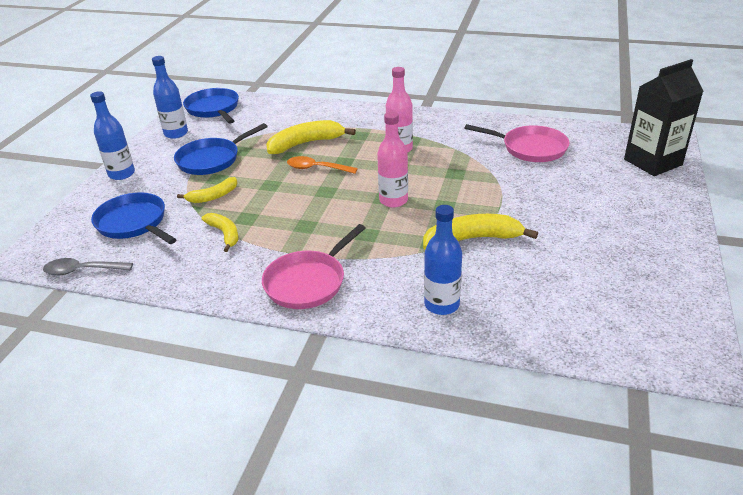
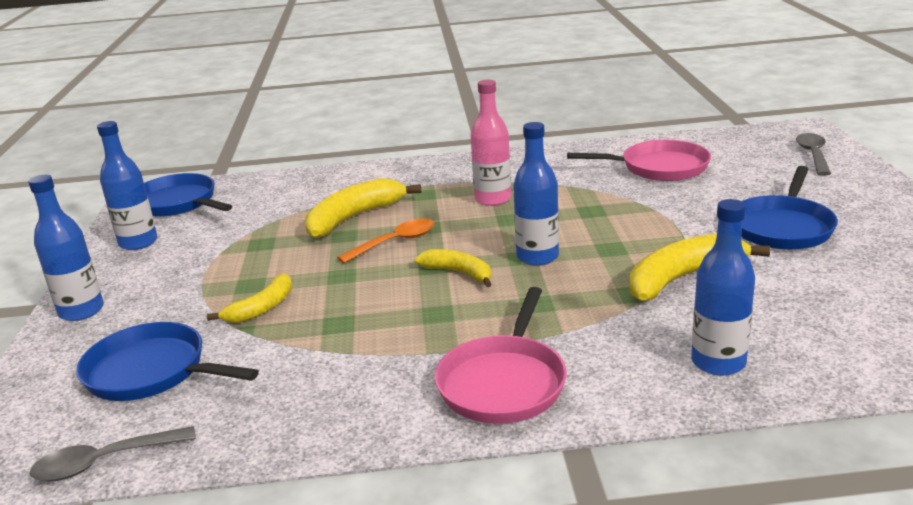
camera: 20 degrees left, 10 degrees down
blue pan [174,123,268,175] -> blue pan moved to [741,166,838,250]
yellow banana [202,213,238,252] -> yellow banana moved to [415,249,492,287]
orange spoon [287,156,358,174] -> orange spoon turned 150 degrees clockwise [337,219,435,263]
pink bottle [377,112,408,207] -> blue bottle [513,122,559,266]
black carton [624,59,704,176] -> grey spoon [796,133,831,176]

